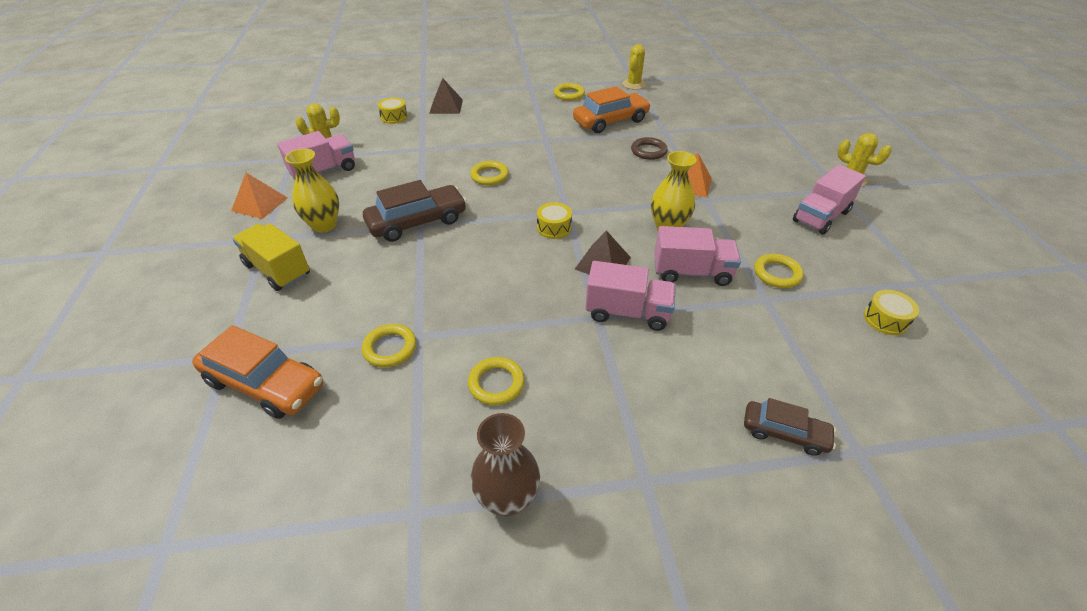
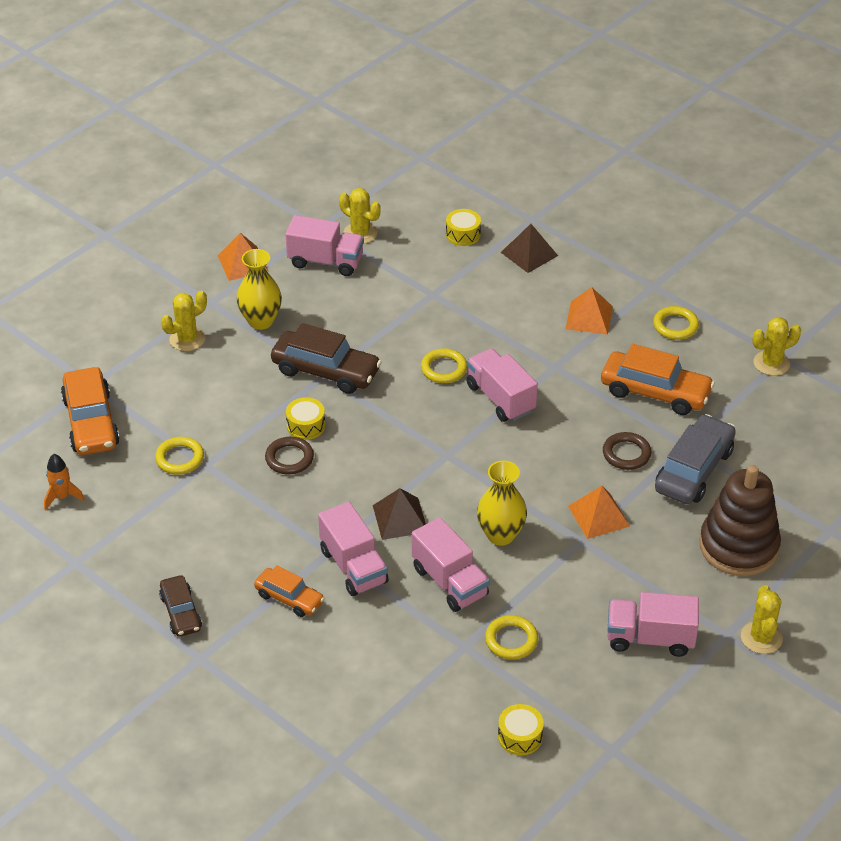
camera: 50 degrees right, 0 degrees up
yellow truck [232,223,310,291] -> yellow cactus [161,291,207,351]
yellow ring [468,357,525,405] -> none
brown vase [471,413,540,516] -> none
yellow drum [537,202,572,239] -> yellow drum moved to [286,397,325,440]
brown car [744,398,836,456] -> brown car moved to [159,575,202,637]
none -> orange rocket [44,454,85,510]
none -> orange car [254,565,325,617]
none -> brown ring [265,437,314,474]
none -> pink truck [466,348,538,422]
none -> orange pyramid [565,287,613,335]
none -> grey car [655,414,736,504]
none -> brown stacking toy [700,465,781,576]

